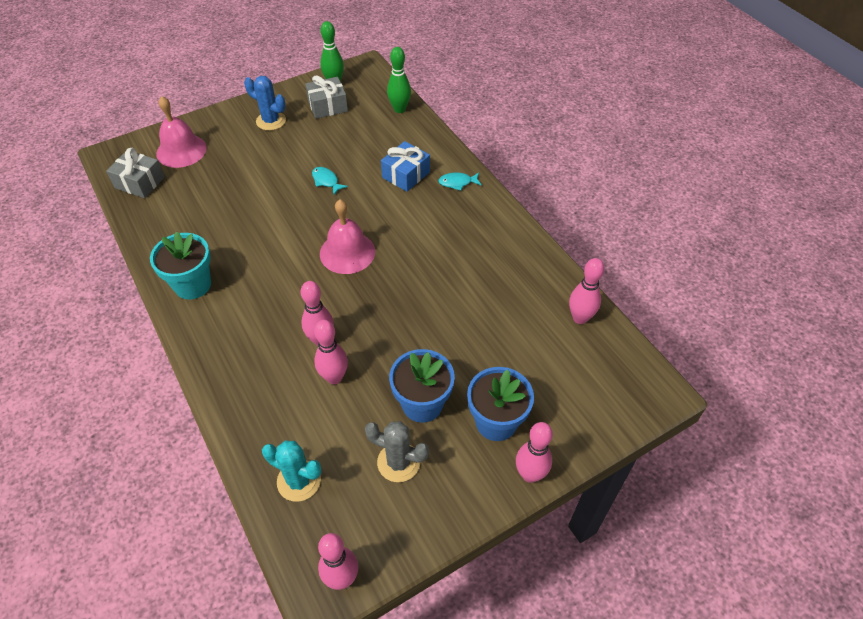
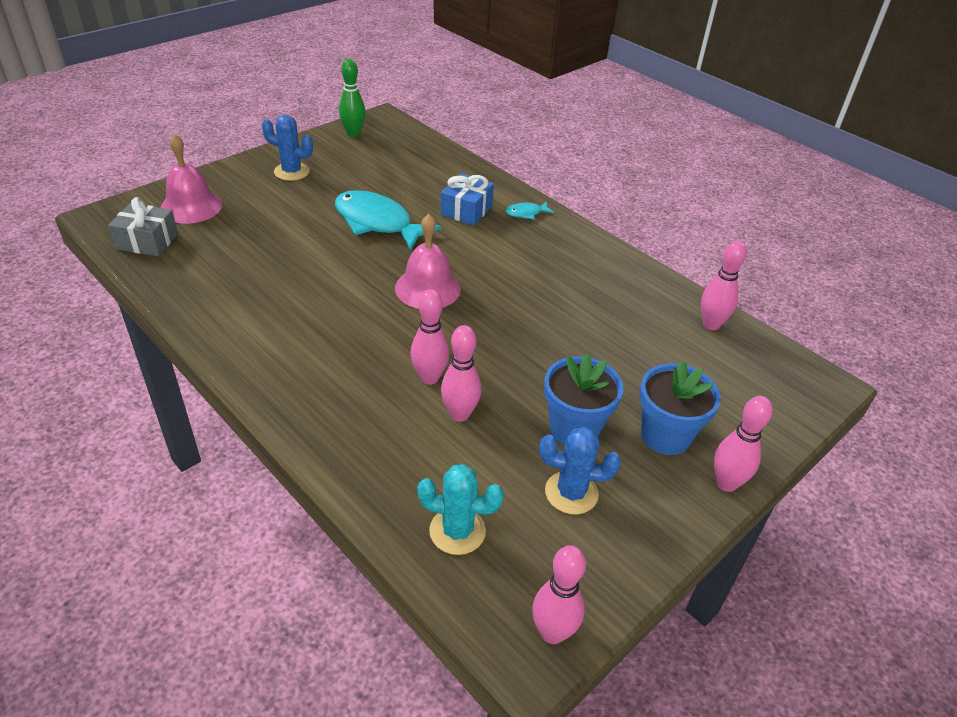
camera: 15 degrees left, 10 degrees down
turquoise flower pot [150,232,211,299] -> none
grey gift [305,75,348,119] -> none
turquoise fish [312,167,348,195] -> turquoise fish [335,190,441,251], size x2.28
grey cactus [365,421,429,482] -> blue cactus [540,427,621,514]
green bowling pin [387,47,411,113] -> none

